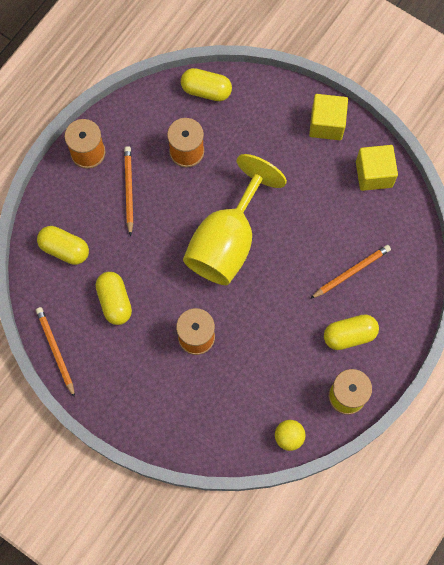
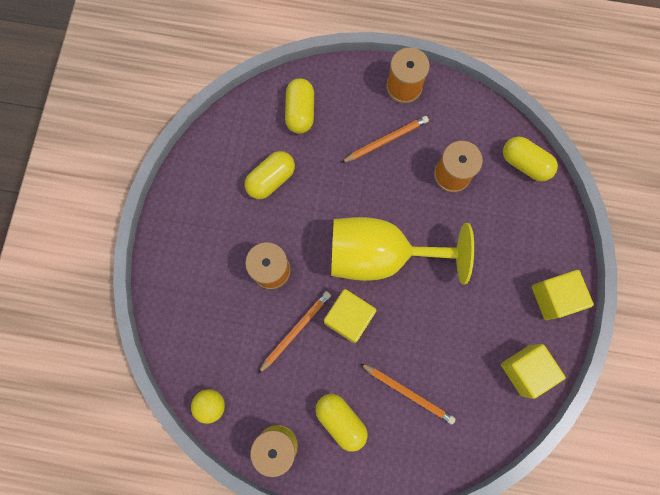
camera: 65 degrees right, 5 degrees up
orange pencil [36,307,75,398] -> orange pencil moved to [258,291,331,374]
yellow capsule [181,68,232,101] -> yellow capsule turned 45 degrees counterclockwise [503,137,558,182]
none -> yellow cube [324,289,377,343]

